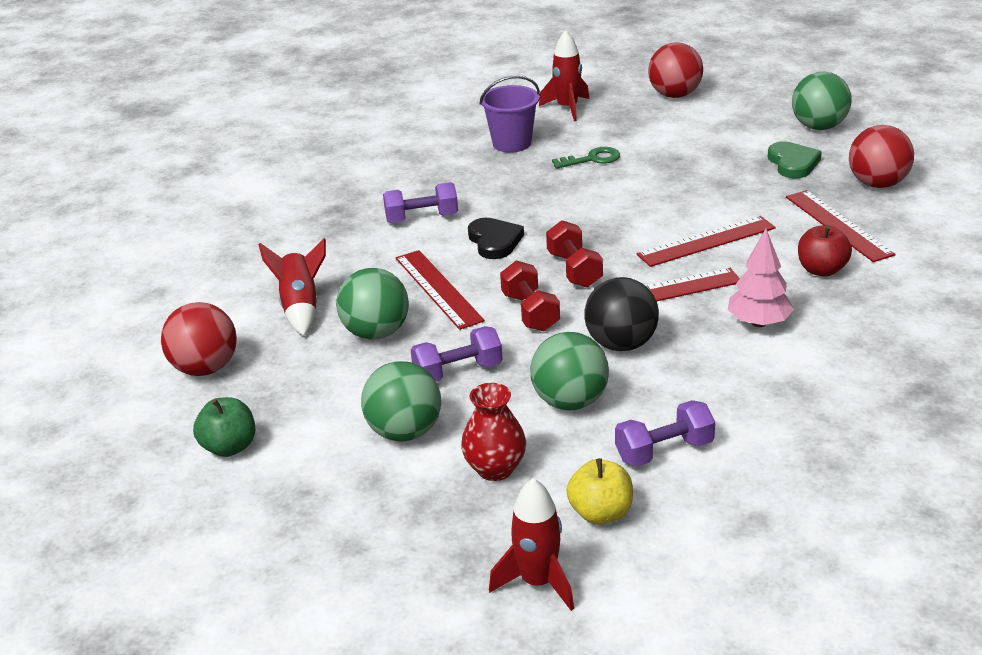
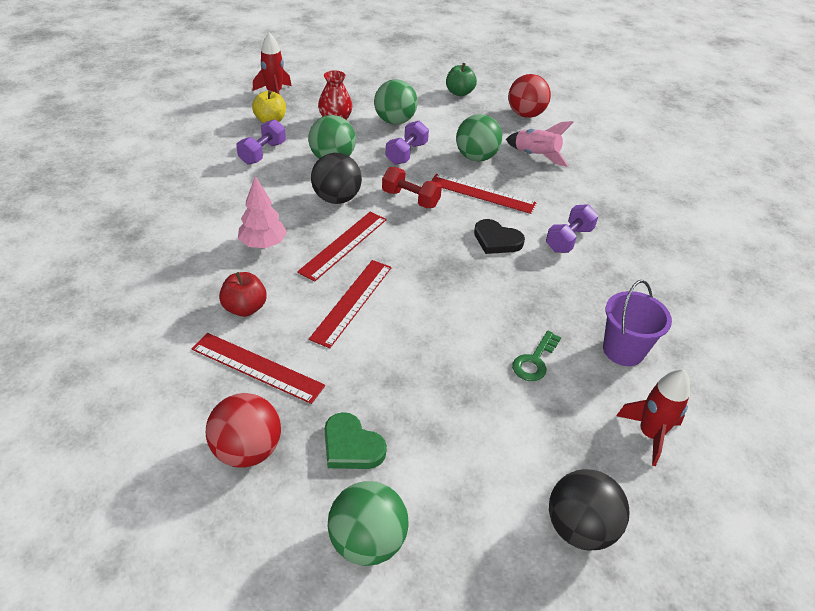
camera: 135 degrees right, 10 degrees up
red rocket [259,239,326,336] -> pink rocket [506,121,574,167]
red dumbbell [546,220,603,287] -> none
red ball [648,42,703,98] -> black ball [549,469,629,551]

